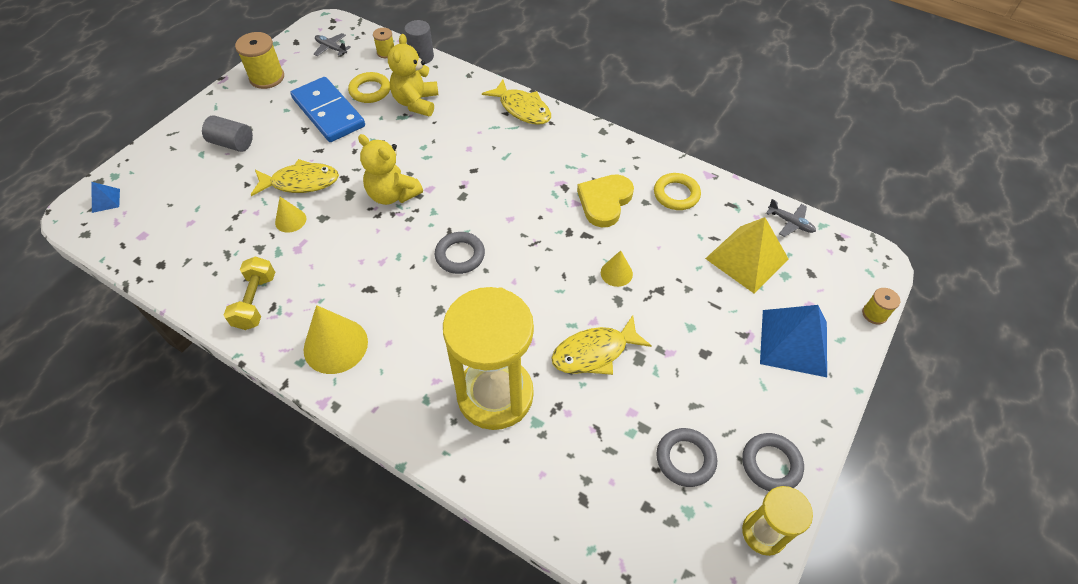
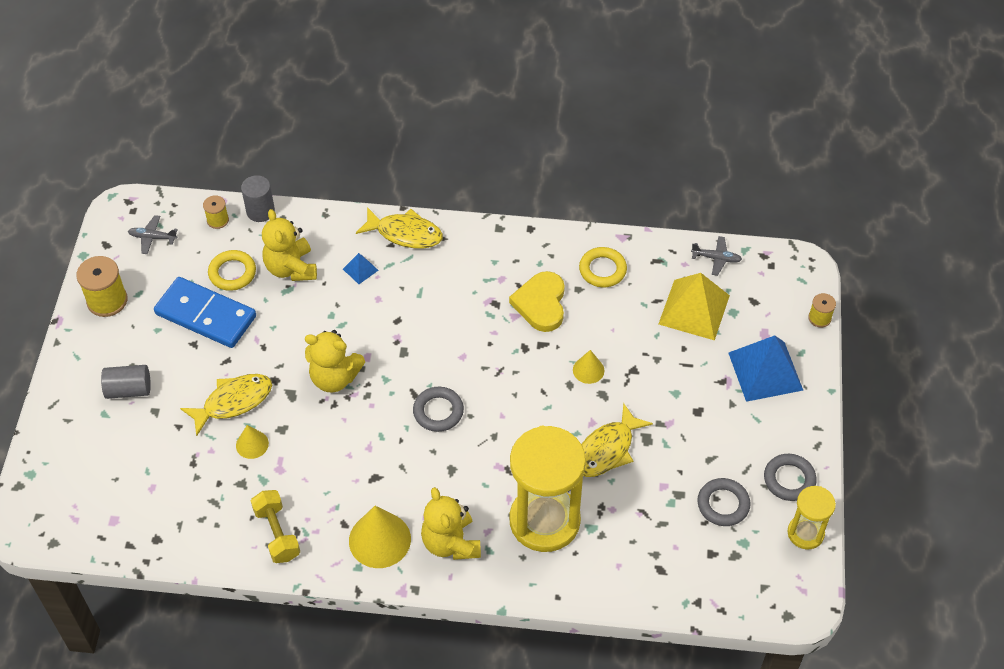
camera: 25 degrees left, 0 degrees up
blue pyramid [91,182,120,213] -> blue pyramid moved to [343,253,379,284]
none -> yellow teddy bear [421,487,481,560]

